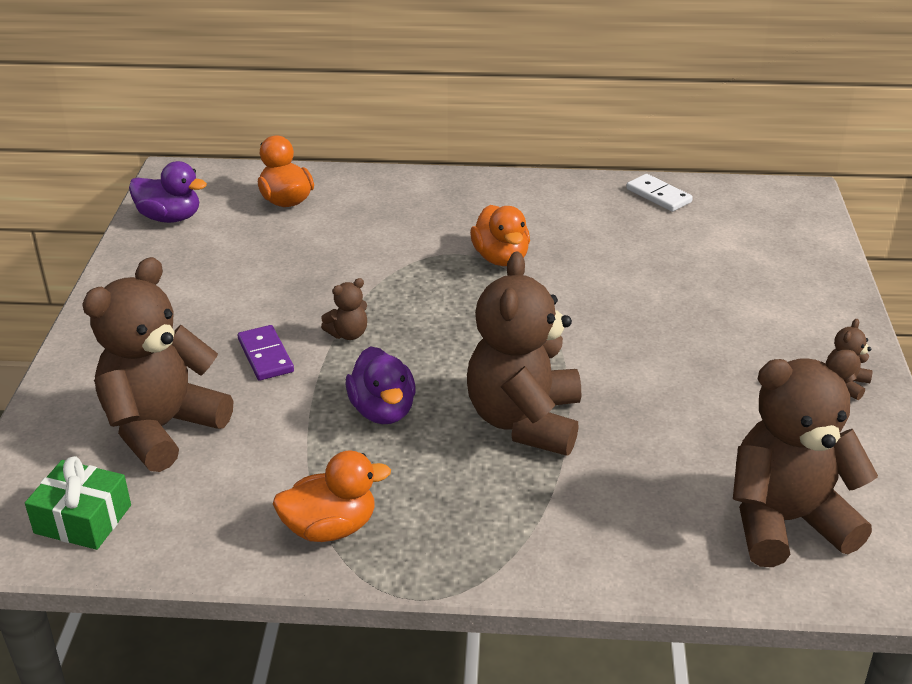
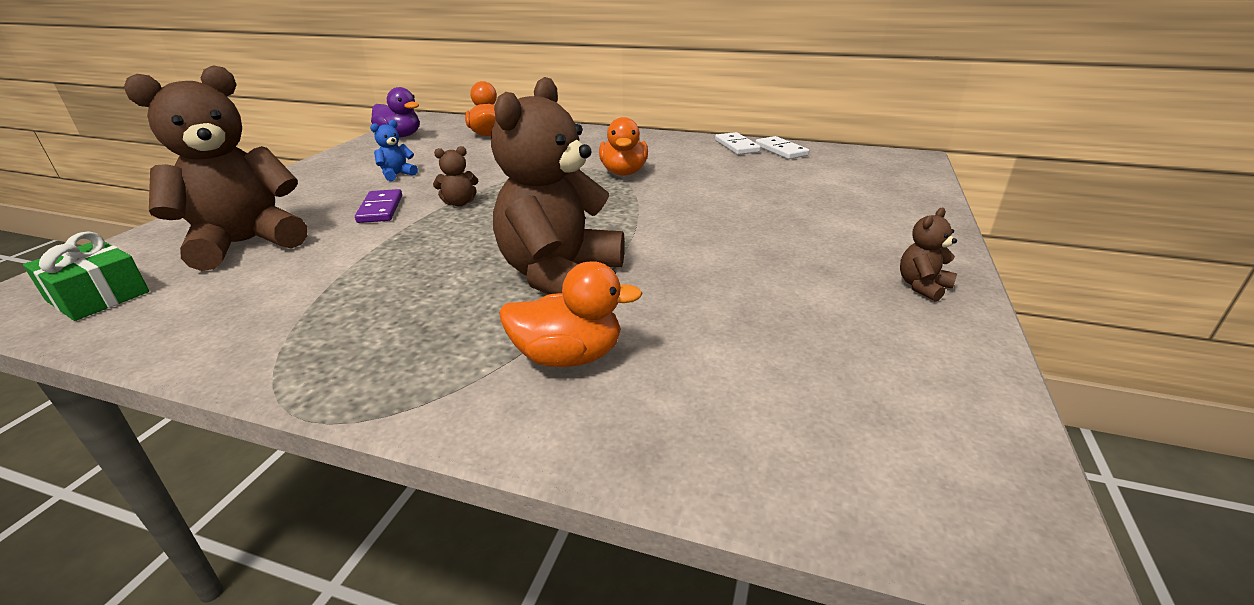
camera: 15 degrees right, 5 degrees down
orange duck [273,450,391,542] -> orange duck moved to [499,261,643,367]
purple duck [345,346,416,424] -> none
brown teddy bear [733,350,878,567] -> none
none -> blue teddy bear [370,120,418,181]
none -> white domino [715,132,761,155]

